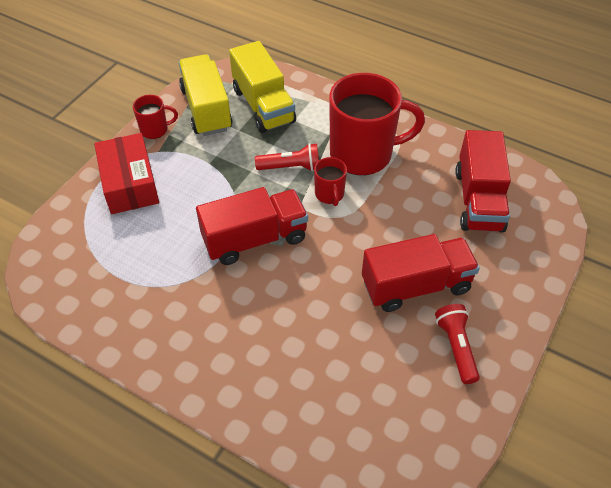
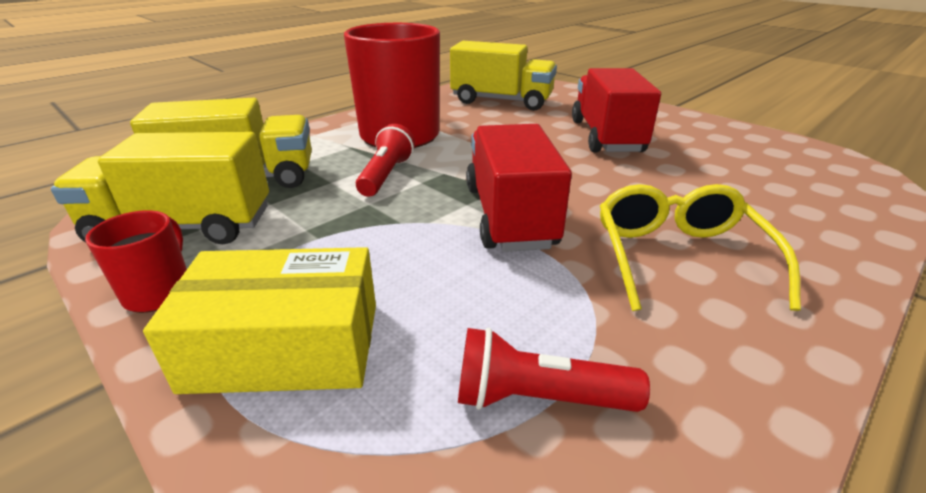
camera: 75 degrees left, 20 degrees down
red box [94,133,159,214] -> yellow box [143,247,376,394]
red mug [314,157,347,206] -> none
red flashlight [435,304,480,384] -> red flashlight moved to [458,328,650,412]
red truck [455,130,511,232] -> yellow truck [450,41,557,111]
none -> yellow glasses [600,184,801,311]

